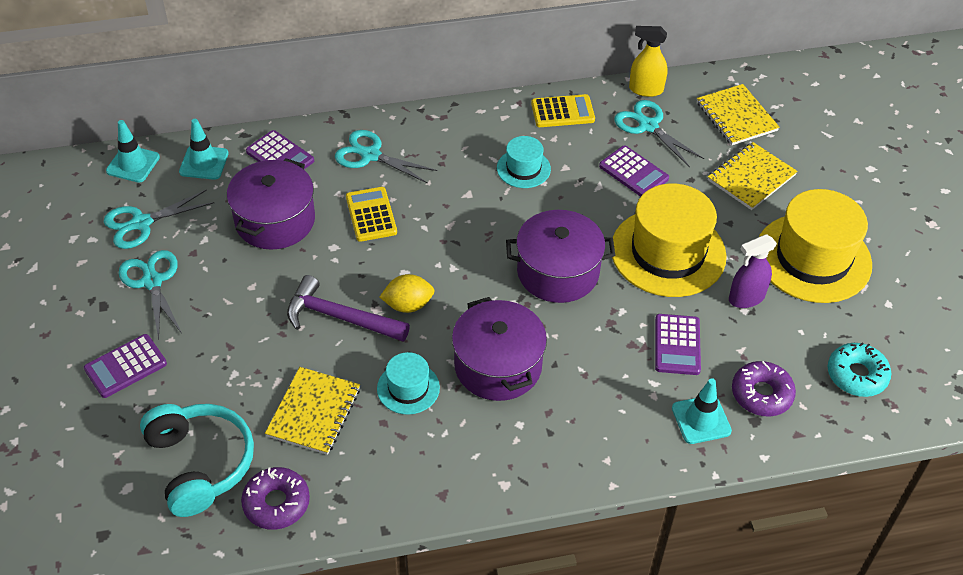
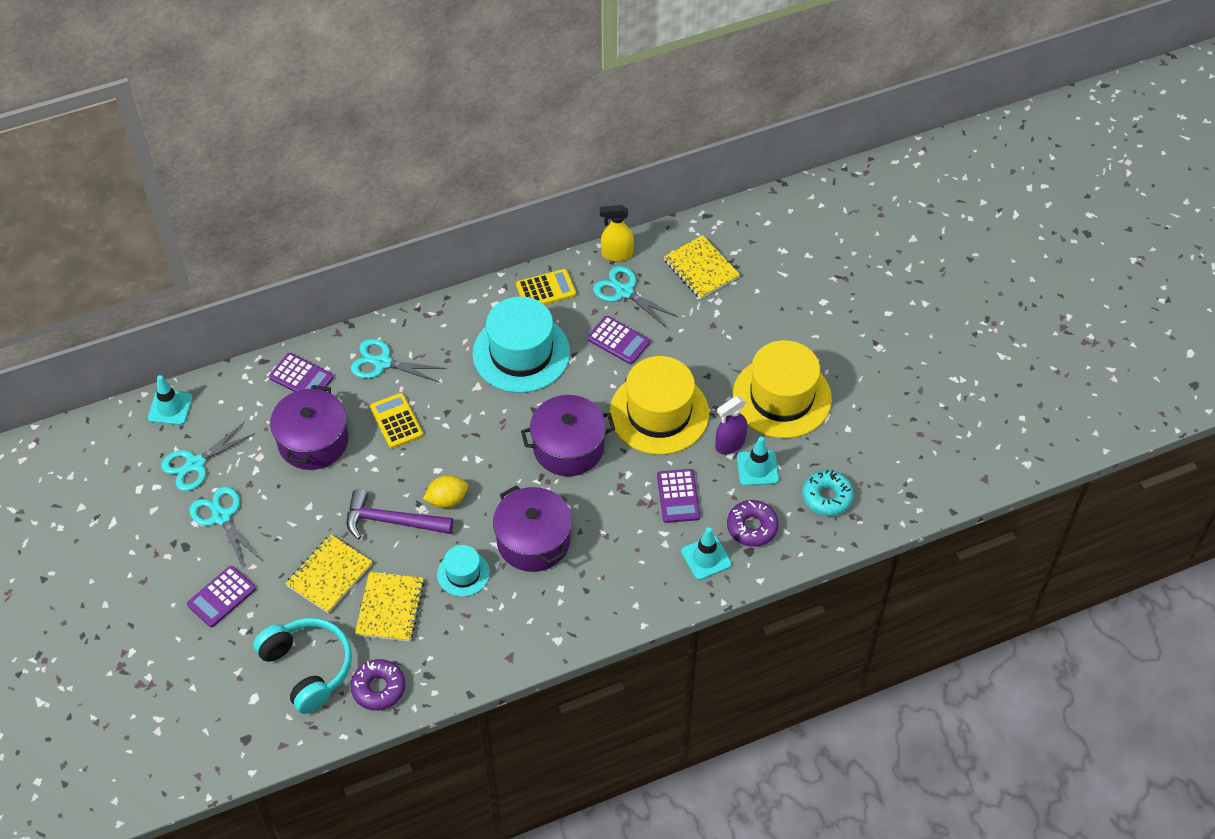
camera: 10 degrees left, 5 degrees up
turquoise traffic cone [179,119,229,180] -> turquoise traffic cone moved to [737,437,779,486]
turquoise hat [497,136,551,188] -> turquoise hat [473,297,570,393], size x2.01
yellow notebook [708,142,798,210] -> yellow notebook moved to [285,534,373,613]

